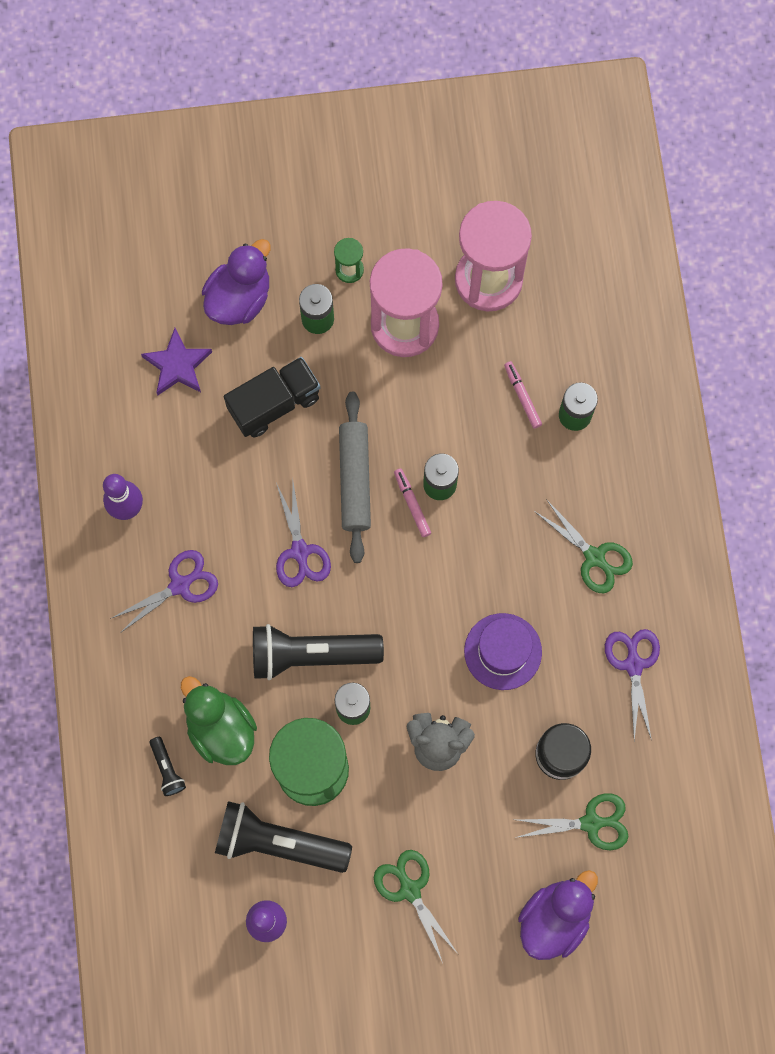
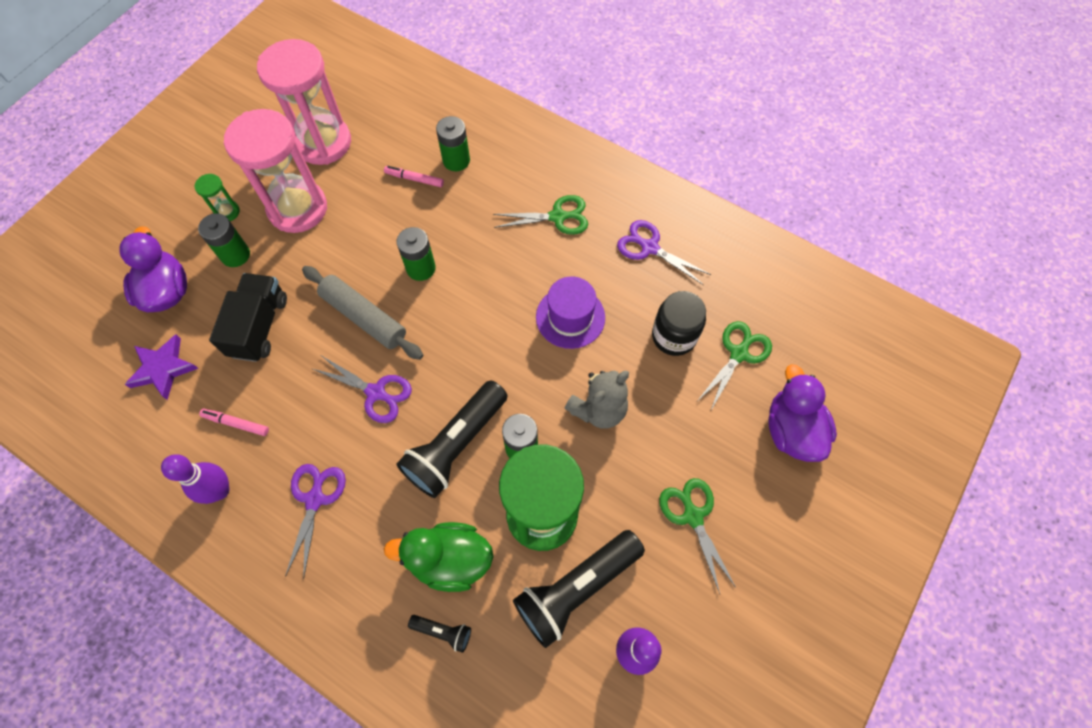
camera: 50 degrees left, 10 degrees down
green scissors [374,850,458,963] -> green scissors turned 60 degrees clockwise [659,478,736,594]
pink marker [394,468,431,537] -> pink marker moved to [199,409,269,436]

